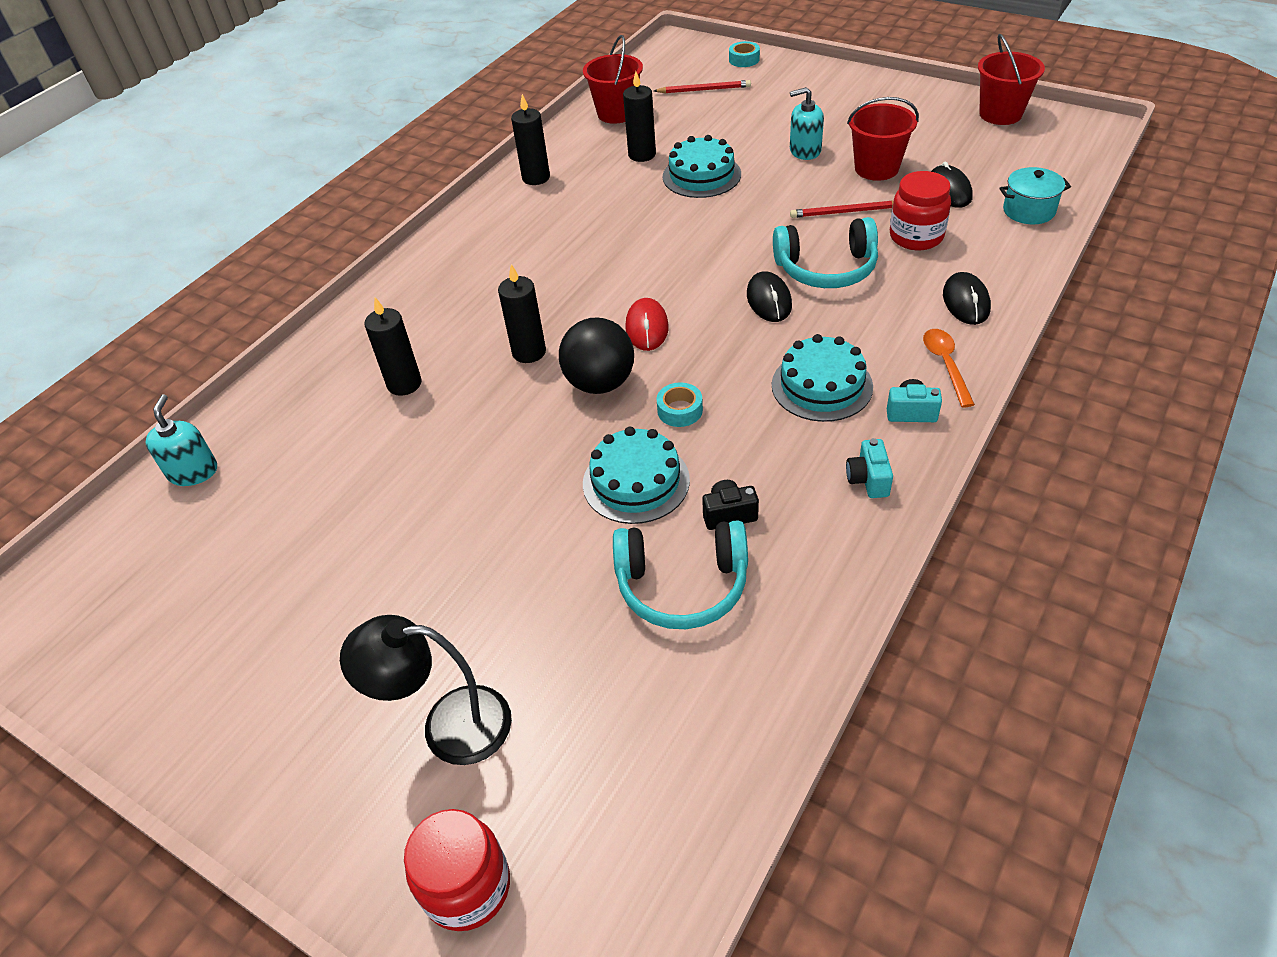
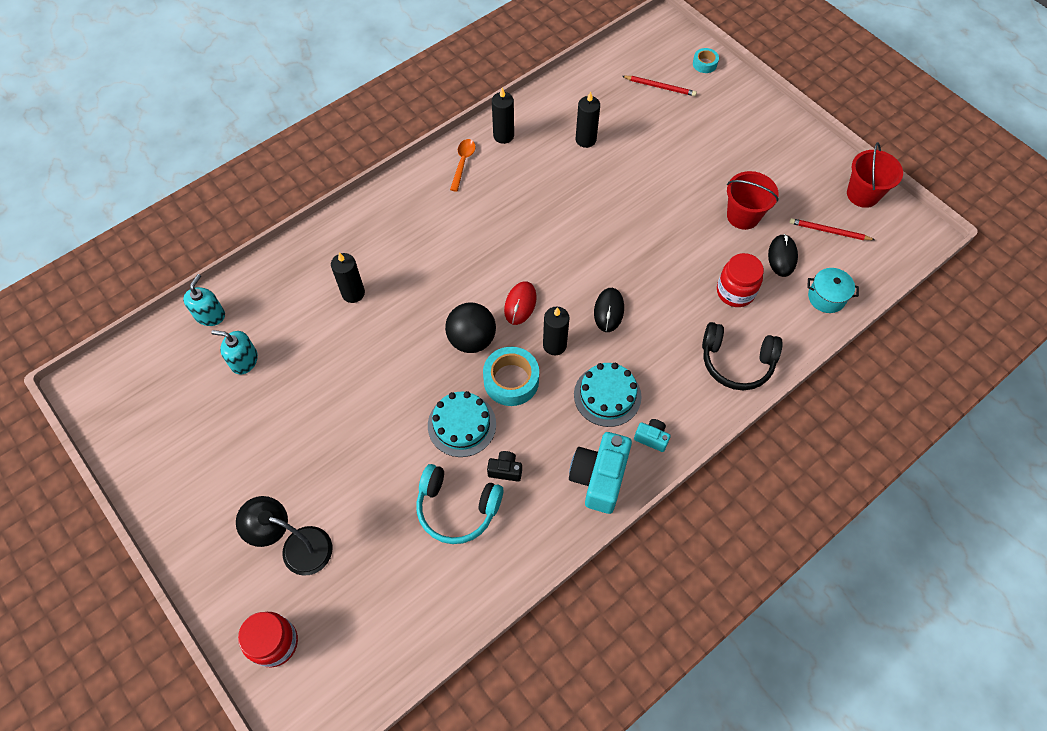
camera: 15 degrees right, 15 degrees up
black candle [498,264,546,363] -> black candle moved to [543,306,570,355]
red bucket [583,35,643,124] -> none
turquoise tape [656,382,703,427] -> turquoise tape [483,347,539,406], size x1.84
turquoise cake [663,135,741,198] -> none
turquoise headphones [773,217,878,288] -> none
turquoise soap dispenser [790,87,824,160] -> turquoise soap dispenser moved to [211,330,258,374]
red pencil [790,201,894,218] -> red pencil moved to [790,218,875,240]
turquoise camera [846,438,893,498] -> turquoise camera [569,432,632,514], size x2.06
orange spoon [923,329,975,407] -> orange spoon moved to [450,139,476,192]
black mouse [943,272,991,325] -> black headphones [702,322,783,390]

